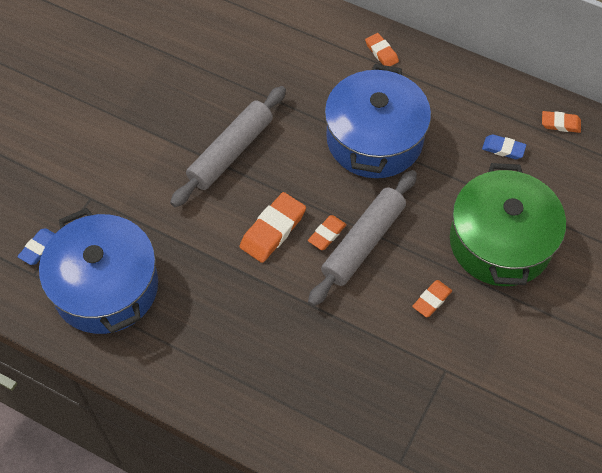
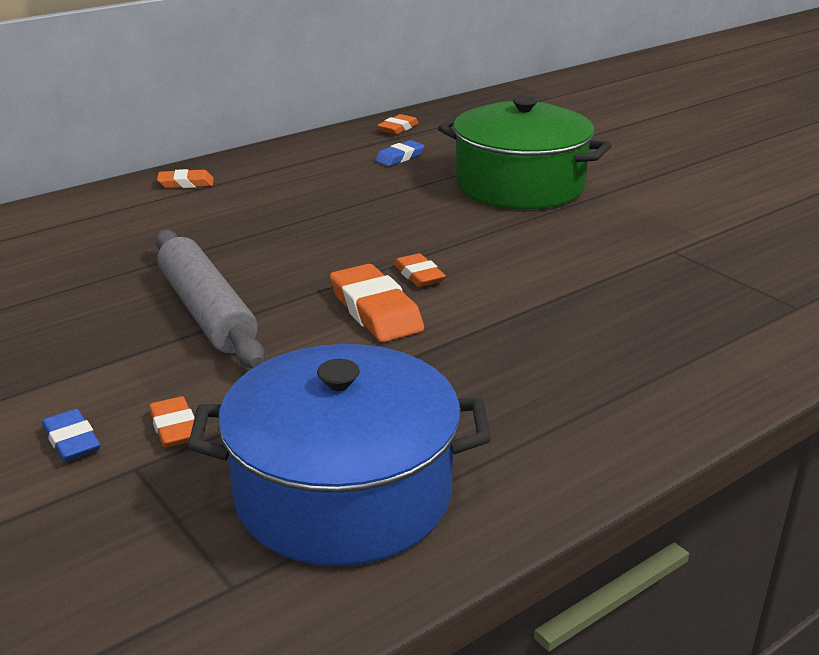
camera: 65 degrees left, 30 degrees down
blue eraser [17,228,55,265] -> blue eraser moved to [42,409,100,462]
grey rolling pin [308,170,417,307] -> none
blue pot [325,64,431,178] -> none
orange eraser [412,280,452,317] -> orange eraser moved to [149,396,195,448]

